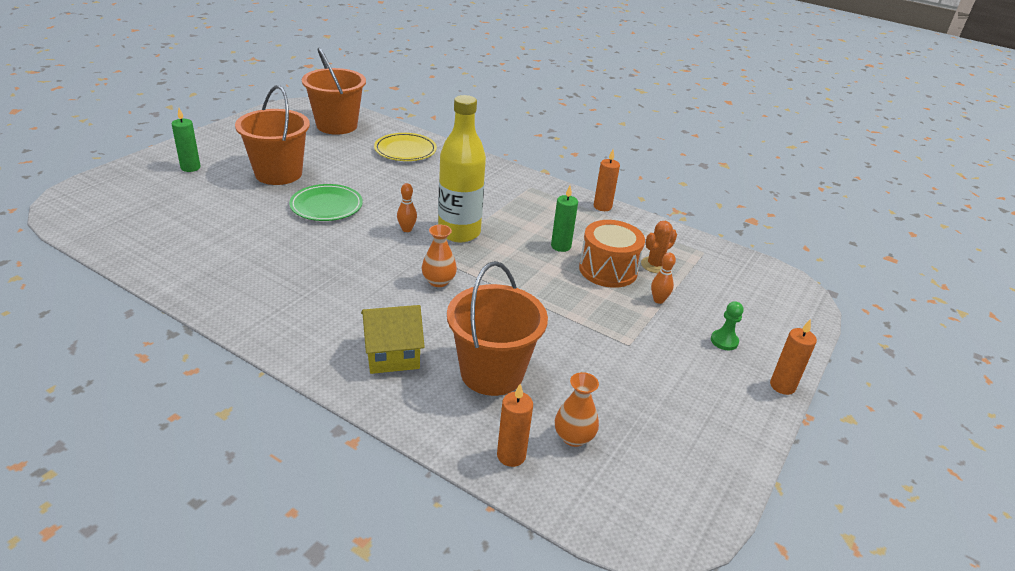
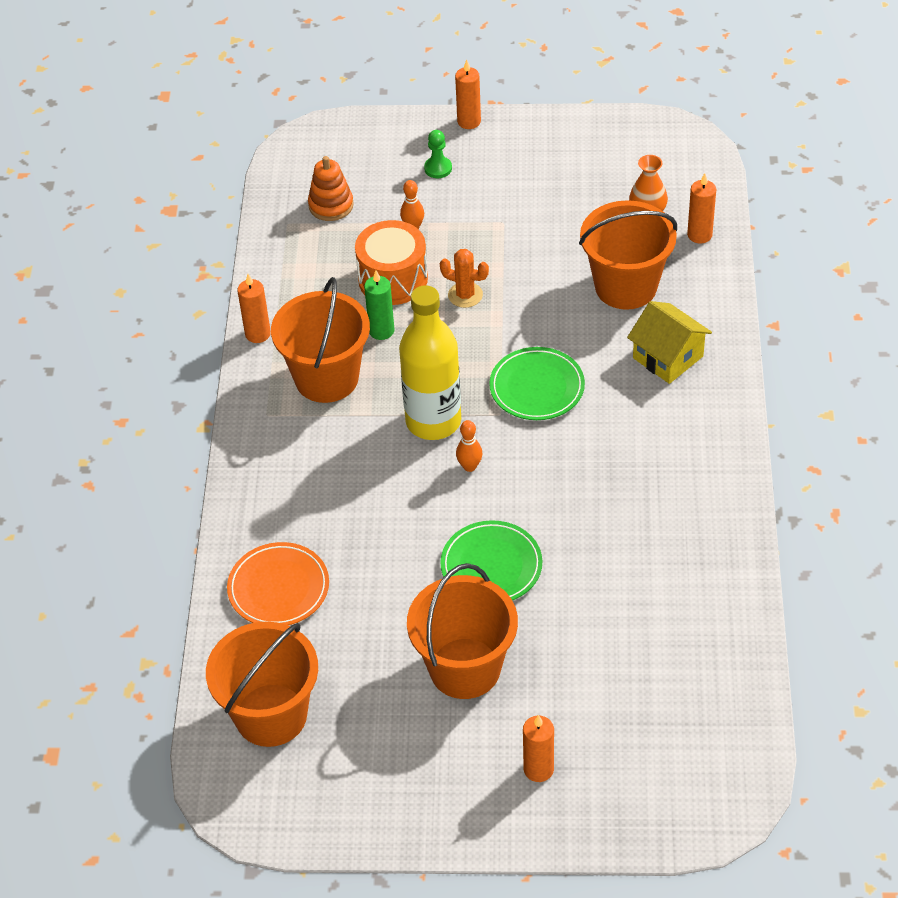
camera: 115 degrees left, 15 degrees up
green candle [172,108,200,172] -> orange candle [523,715,554,782]
yellow plate [374,133,437,161] -> orange plate [227,542,329,625]
orange vase [422,225,457,287] -> green plate [489,347,585,420]
orange cactus [641,221,677,273] -> orange cactus moved to [440,249,489,308]
none -> orange bucket [271,277,370,403]
none -> orange stacking toy [308,156,354,221]

